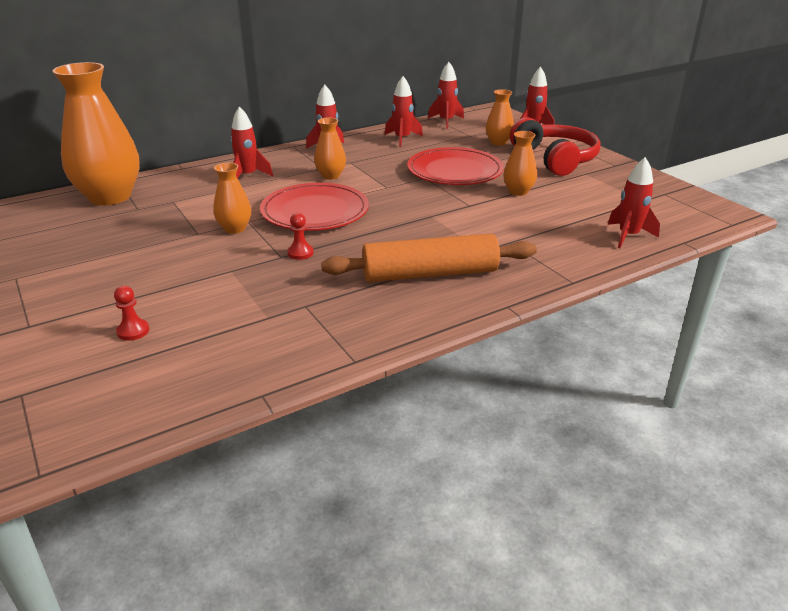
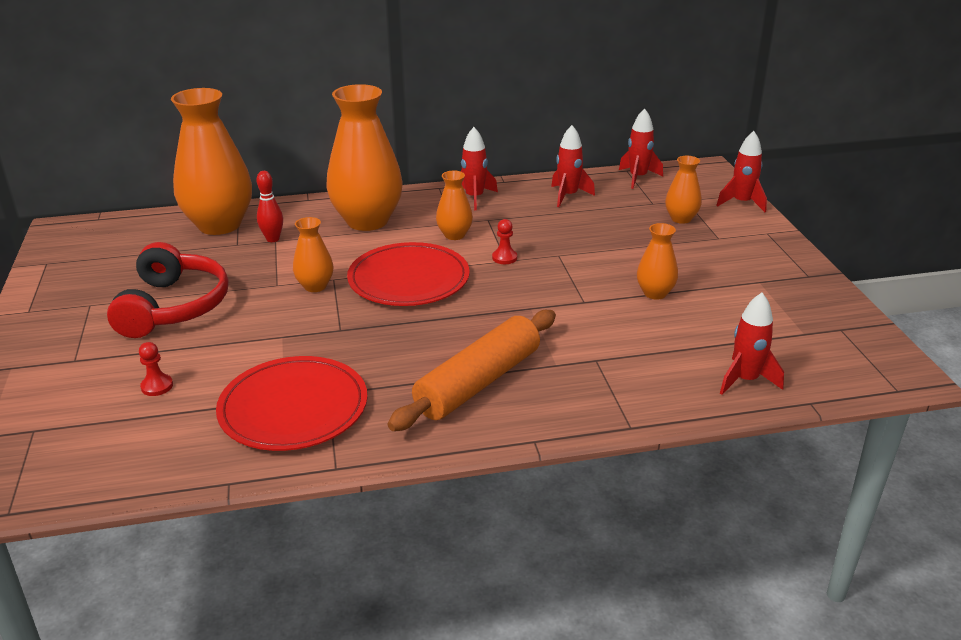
camera: 20 degrees right, 0 degrees up
red rocket [230,106,273,178] -> orange vase [326,84,403,231]
red pawn [288,213,314,260] -> red pawn moved to [492,219,517,264]
orange rolling pin [321,234,537,282] -> orange rolling pin turned 60 degrees counterclockwise [388,310,556,431]
red plate [407,147,504,185] -> red plate moved to [216,356,367,451]
red headphones [510,117,600,176] -> red headphones moved to [107,242,229,338]
none -> red bowling pin [256,171,283,242]

